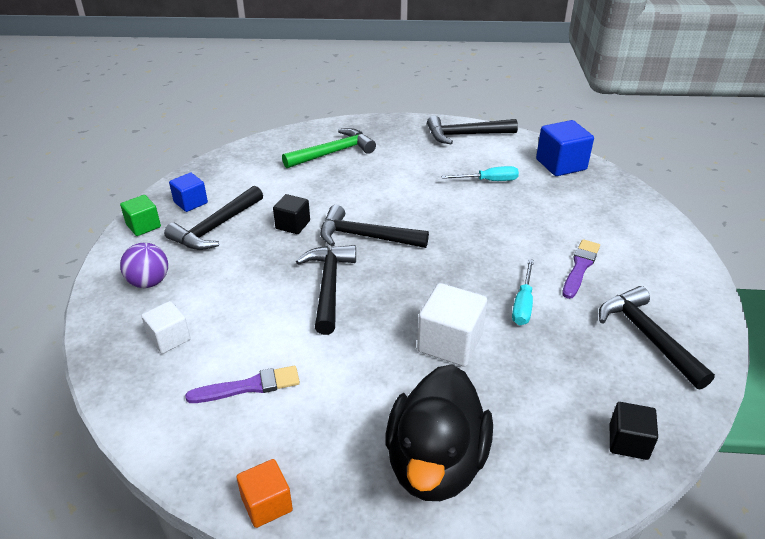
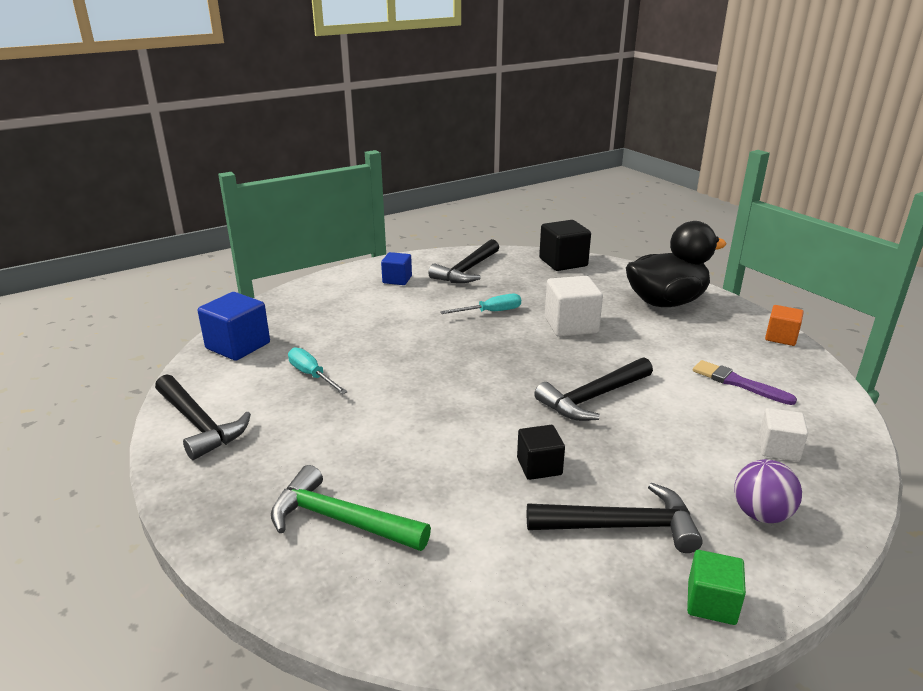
camera: 125 degrees left, 10 degrees down
blue cube [169,173,208,212] -> blue cube moved to [381,252,412,285]
black hammer [320,205,429,248] -> none
purple brush [562,239,600,299] -> none
black cube [610,402,658,460] -> black cube [539,220,591,271], size x1.61

